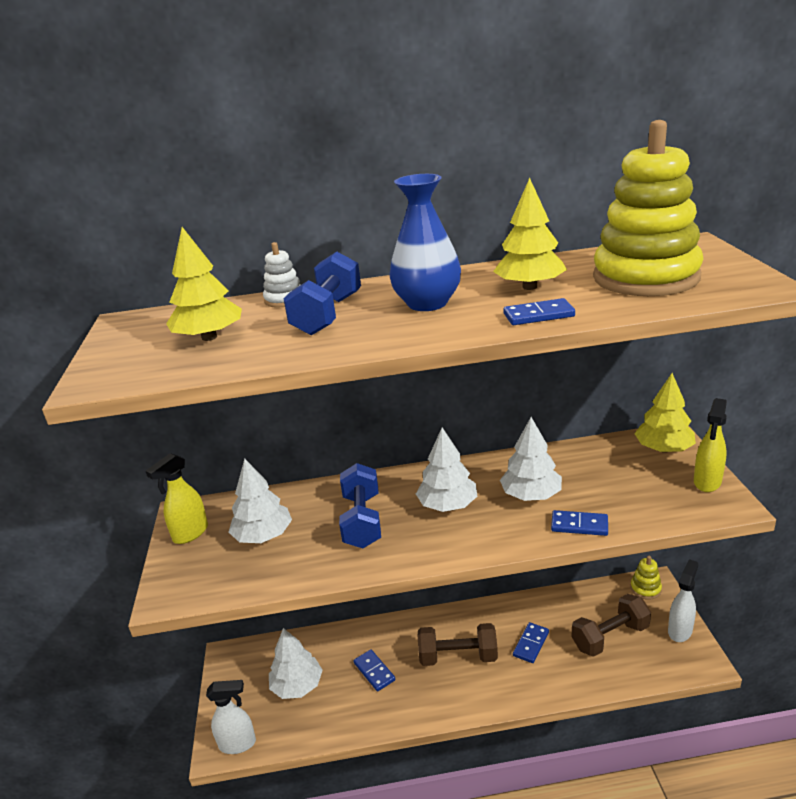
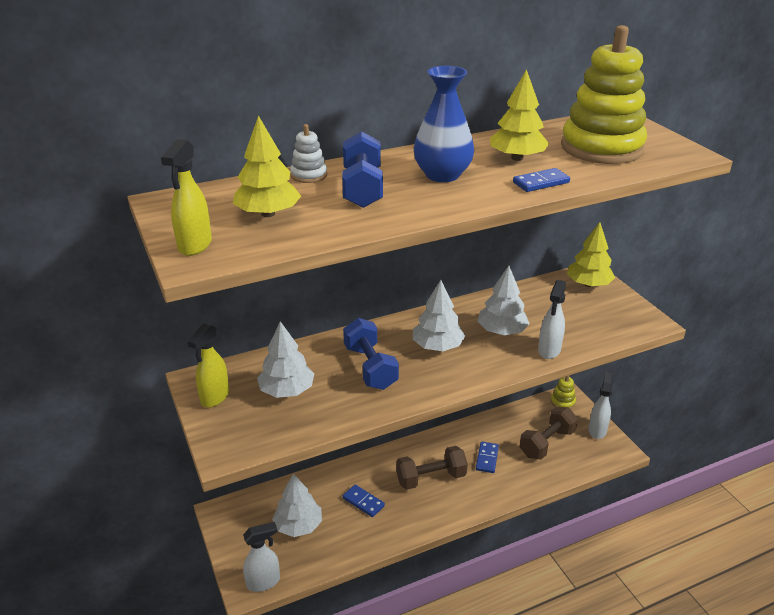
camera: 20 degrees left, 5 degrees up
blue domino [551,510,608,536] -> white spray bottle [538,280,566,359]
yellow spray bottle [694,398,727,492] -> yellow spray bottle moved to [161,139,212,256]

